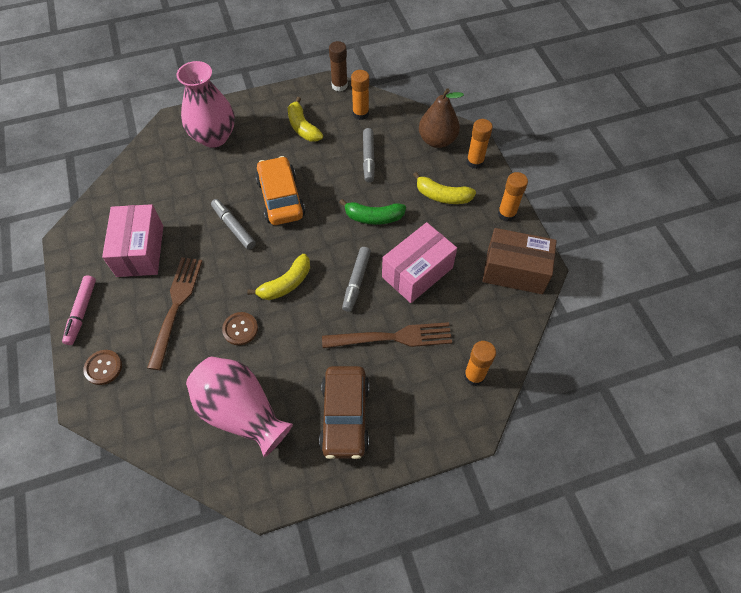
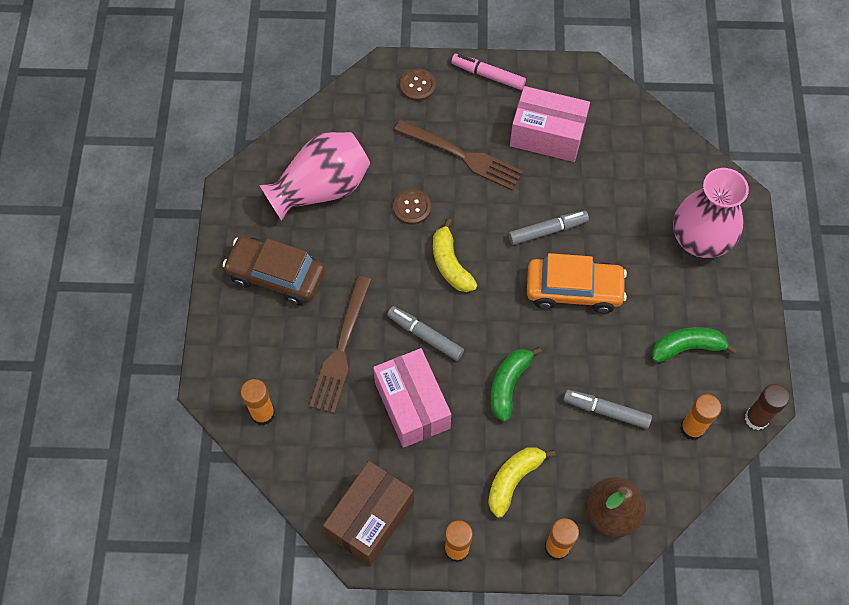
camera: 110 degrees right, 5 degrees up
yellow banana [288,97,323,142] -> green banana [652,327,737,362]

